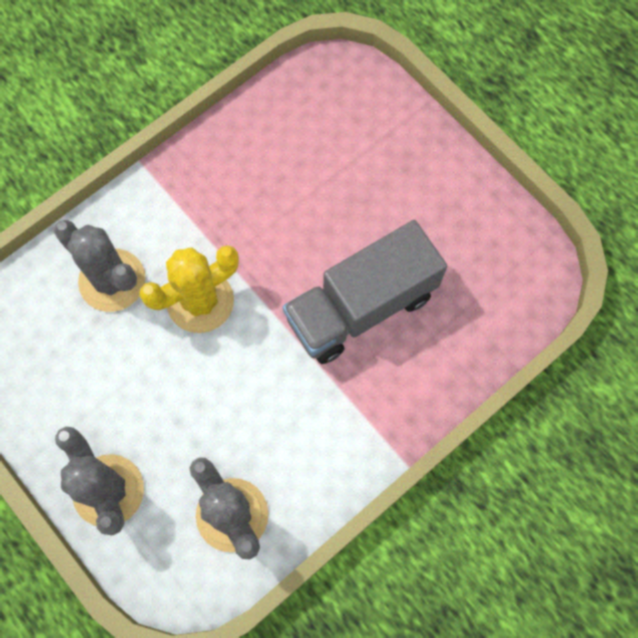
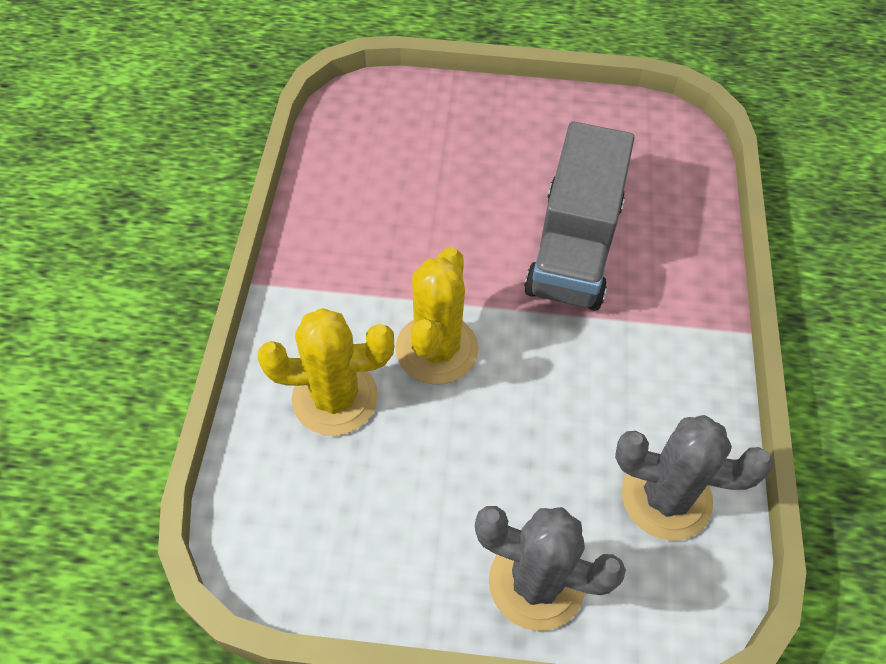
camera: 45 degrees left, 15 degrees down
grey cactus [54,220,146,312] -> yellow cactus [258,308,394,436]

